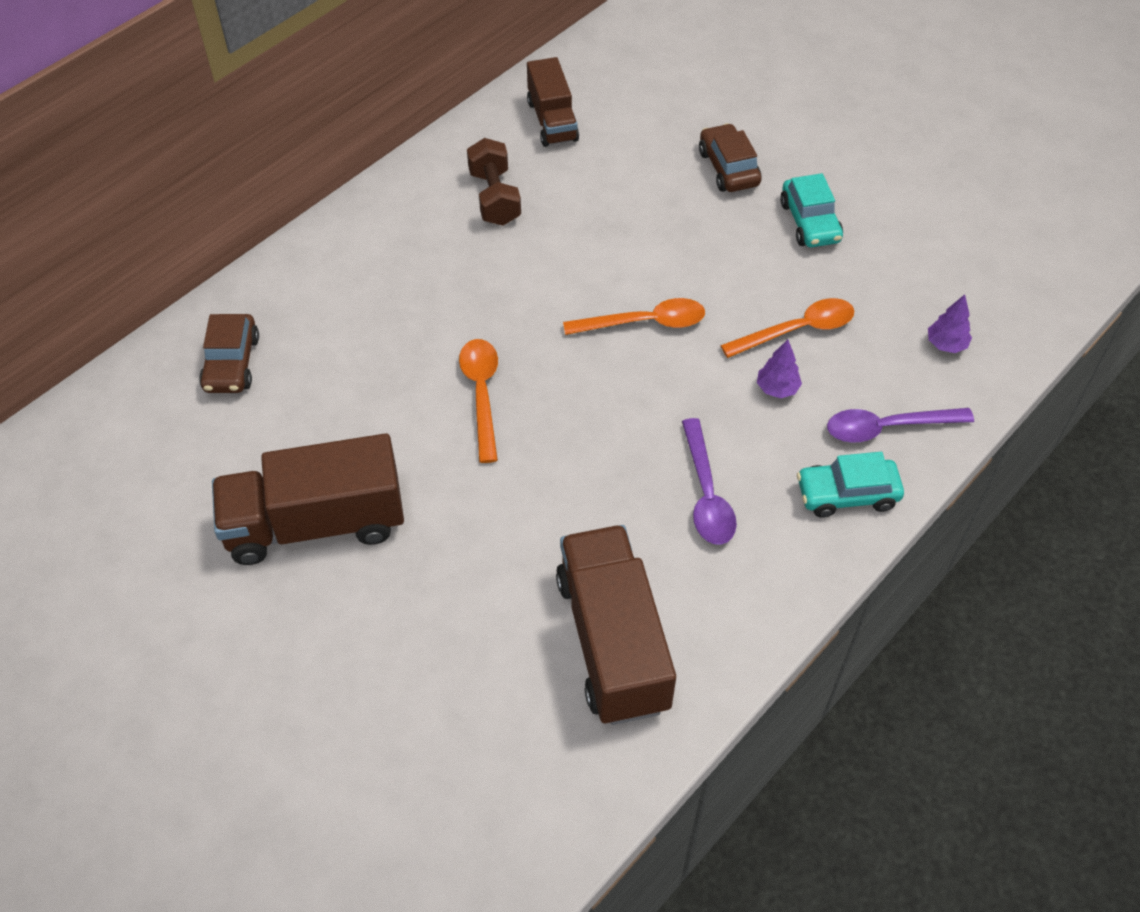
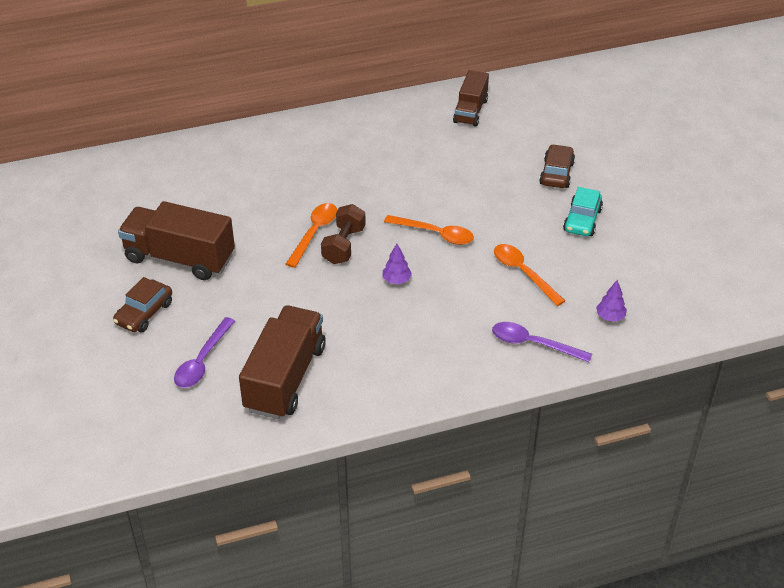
camera: 30 degrees right, 10 degrees down
brown car [199,314,259,393] -> brown car moved to [113,277,172,332]
brown dumbbell [467,138,521,226] -> brown dumbbell moved to [321,204,366,264]
purple spoon [682,418,737,545] -> purple spoon moved to [174,317,235,388]
orange spoon [720,298,854,358] -> orange spoon turned 135 degrees counterclockwise [494,244,565,306]
purple tree [757,339,802,398] -> purple tree moved to [382,244,412,284]
turquoise car [797,452,904,518] -> none

